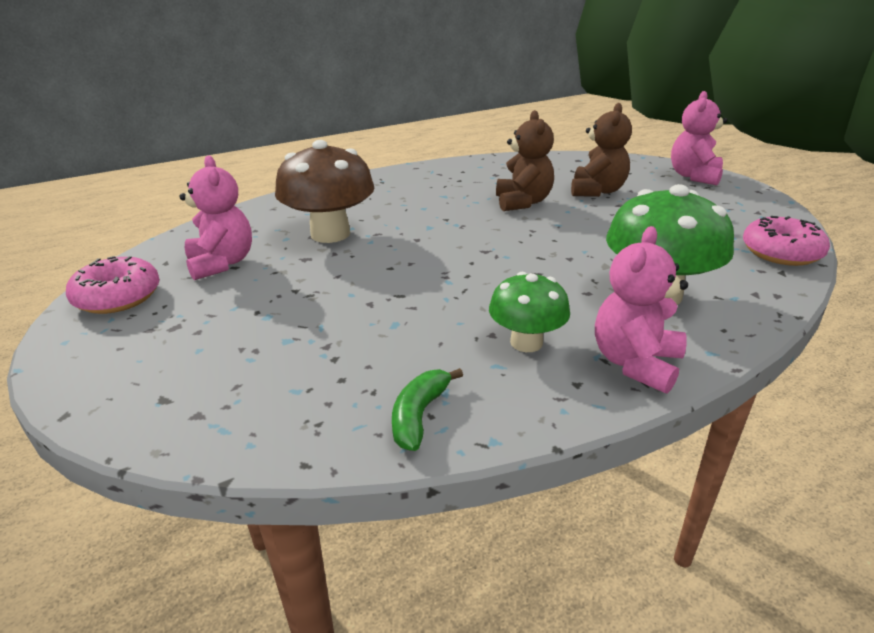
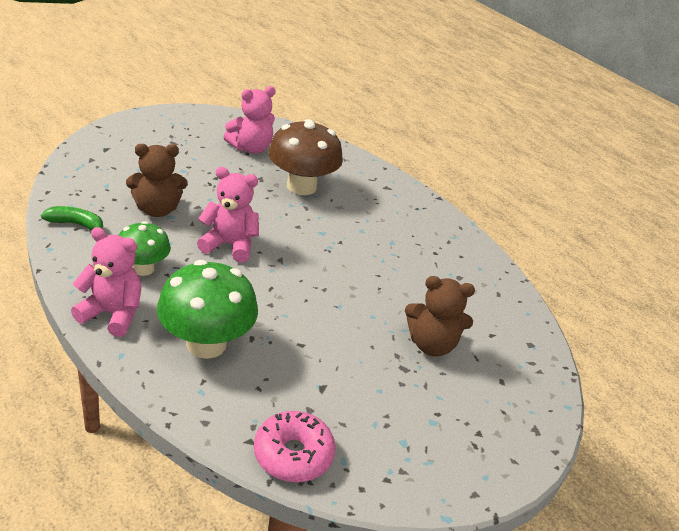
camera: 75 degrees right, 5 degrees up
pink donut [66,256,160,314] -> none
brown teddy bear [496,110,554,211] -> brown teddy bear moved to [126,144,188,217]
pink teddy bear [671,91,727,185] -> pink teddy bear moved to [197,167,259,263]

